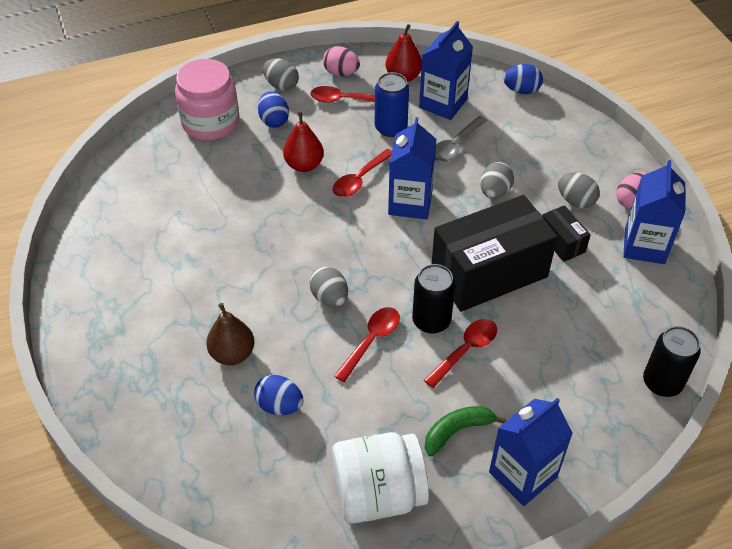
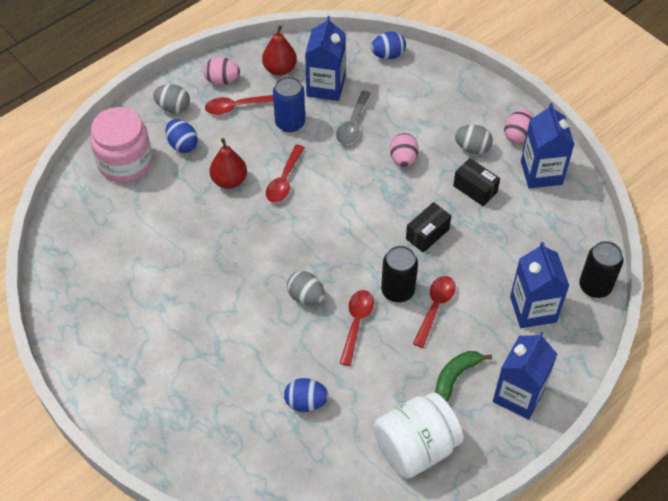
camera: 20 degrees left, 5 degrees up
brown pear [206,303,254,365] -> none
blue carton [388,117,437,220] -> blue carton moved to [510,242,569,328]
black box [432,195,557,312] -> black box [406,202,451,253], size x0.45
grey egg [480,162,514,199] -> pink egg [390,133,419,167]

